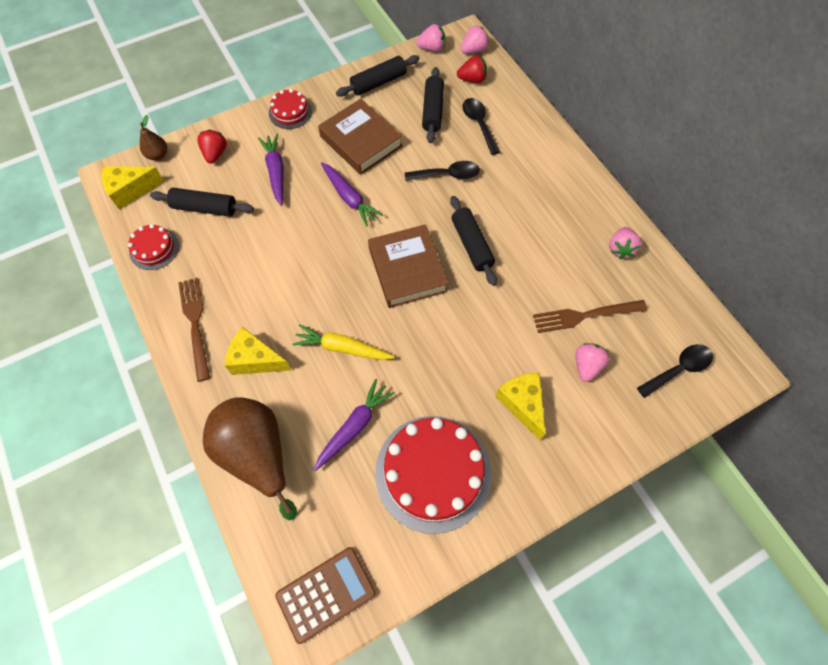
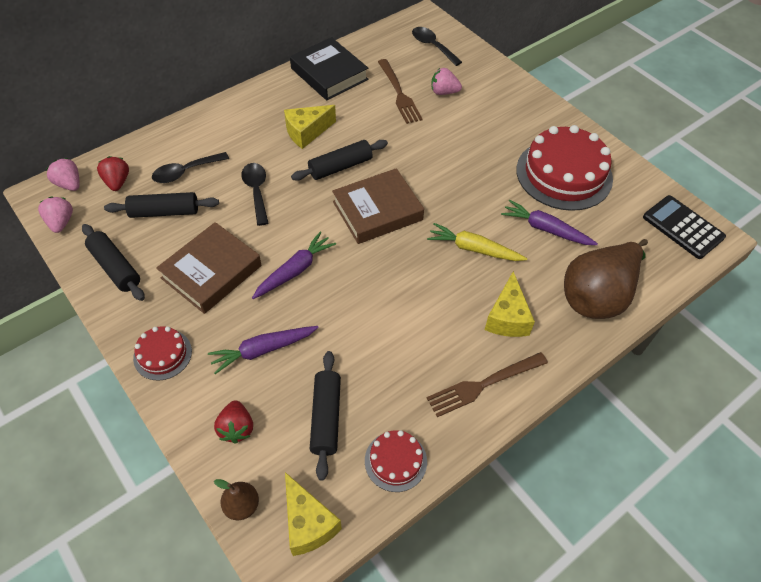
camera: 100 degrees left, 10 degrees down
red strawberry [197,129,227,163] -> red strawberry turned 90 degrees counterclockwise [214,400,253,444]
brown calculator [275,547,376,644] -> black calculator [643,195,726,259]
yellow carrot [292,324,395,360] -> yellow carrot turned 105 degrees clockwise [427,223,527,261]
yellow cheese [495,372,546,440] -> yellow cheese moved to [284,105,336,149]
pink strawberry [609,227,641,259] -> black book [290,37,368,100]

